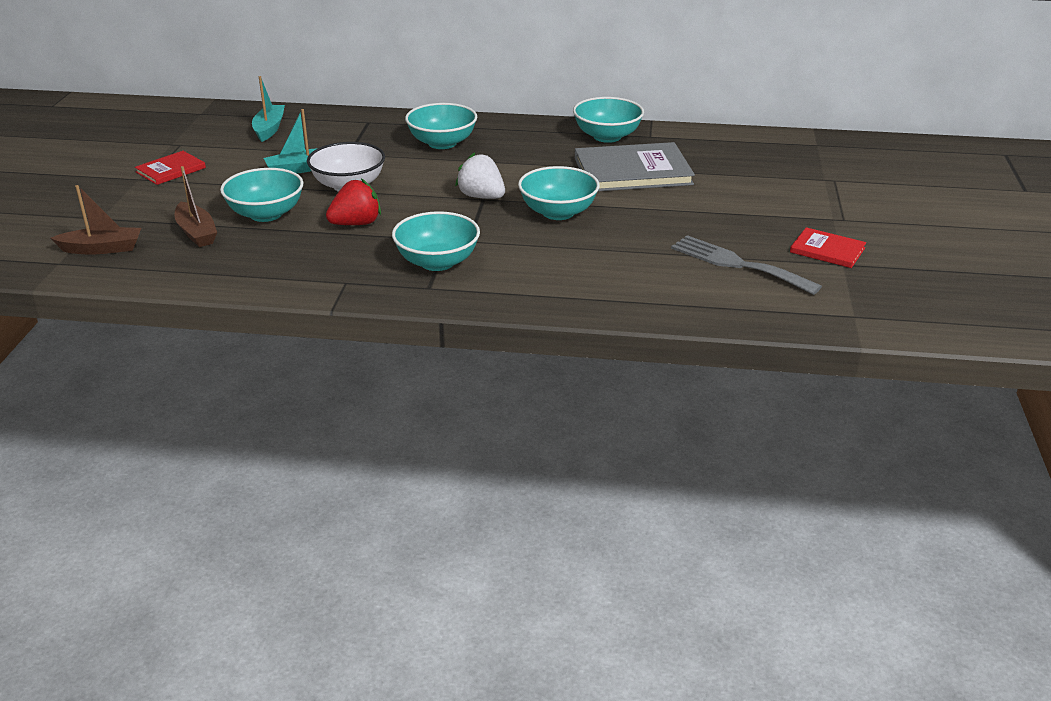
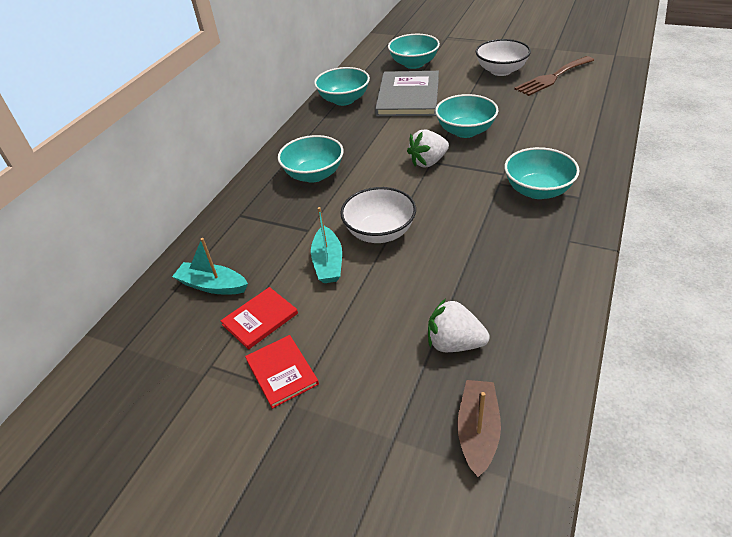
camera: 70 degrees left, 10 degrees up
brown boat [175,166,217,247] -> white strawberry [428,298,490,352]
turquoise bowl [220,168,303,222] -> turquoise bowl moved to [388,34,440,69]
red strawberry [326,179,381,225] -> none
grey fork [671,235,822,295] -> brown fork [514,56,594,96]
red book [790,227,866,268] -> red book moved to [220,287,298,350]
none -> white bowl [476,39,531,76]

